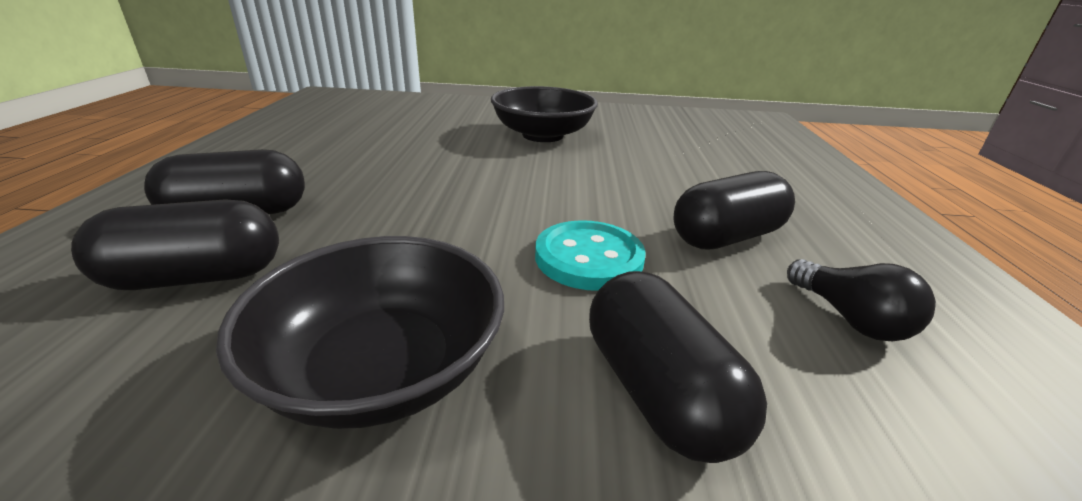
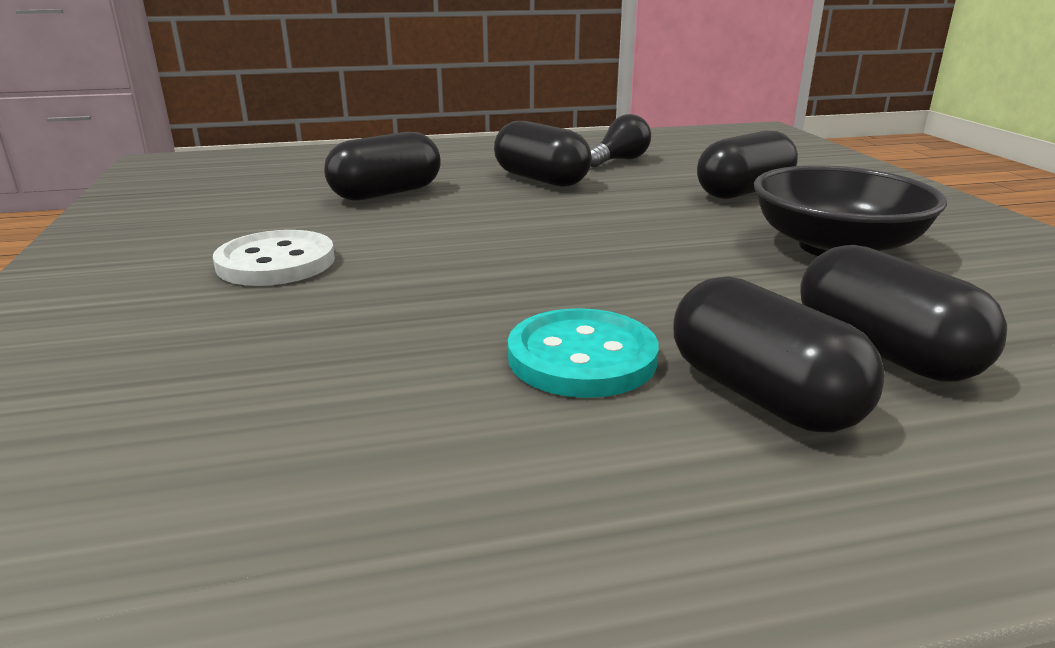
camera: 105 degrees left, 5 degrees down
black bowl [491,86,598,142] -> white button [213,230,335,286]
turquoise button [535,220,646,291] -> turquoise button moved to [508,308,659,398]
none -> black capsule [324,132,441,201]

